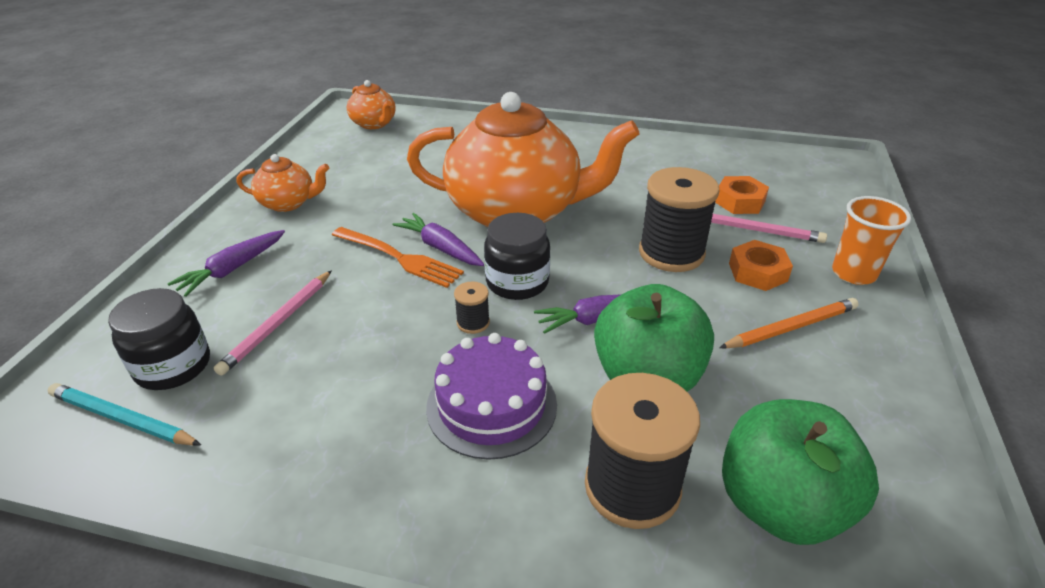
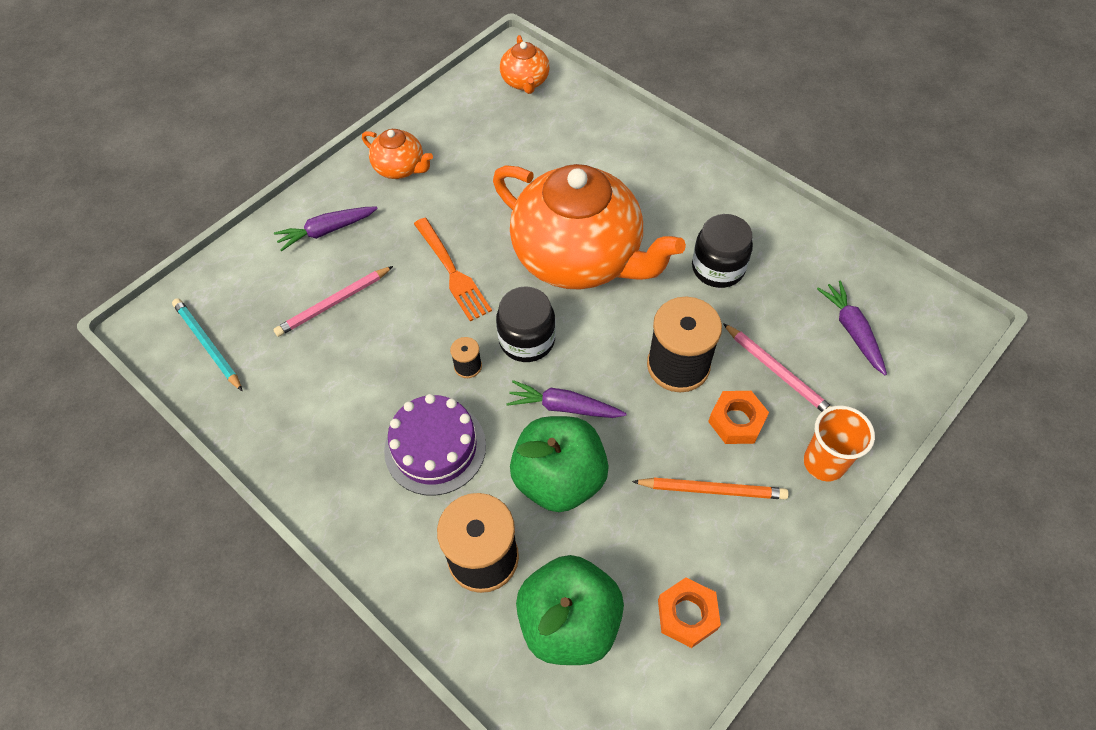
camera: 30 degrees right, 20 degrees up
black jar [108,288,210,390] -> black jar moved to [692,214,753,288]
purple carrot [393,213,484,266] -> purple carrot moved to [817,280,887,375]
orange nut [715,176,769,214] -> orange nut moved to [658,577,721,648]

